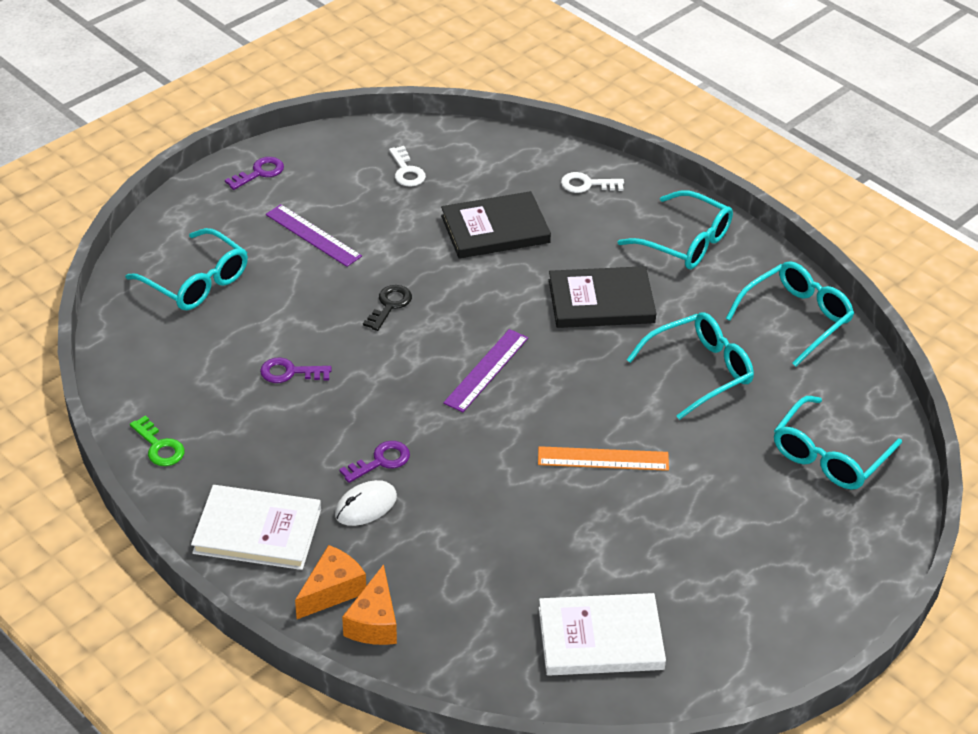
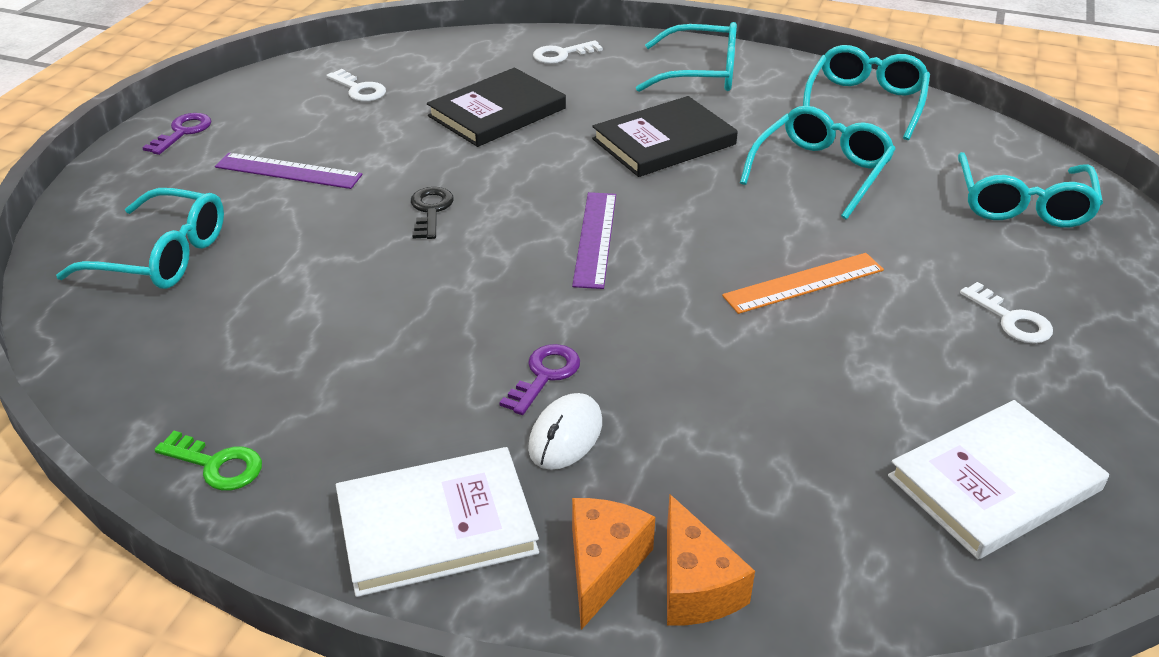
camera: 25 degrees left, 5 degrees down
purple key [260,358,331,383] -> none
none -> white key [960,282,1053,344]

